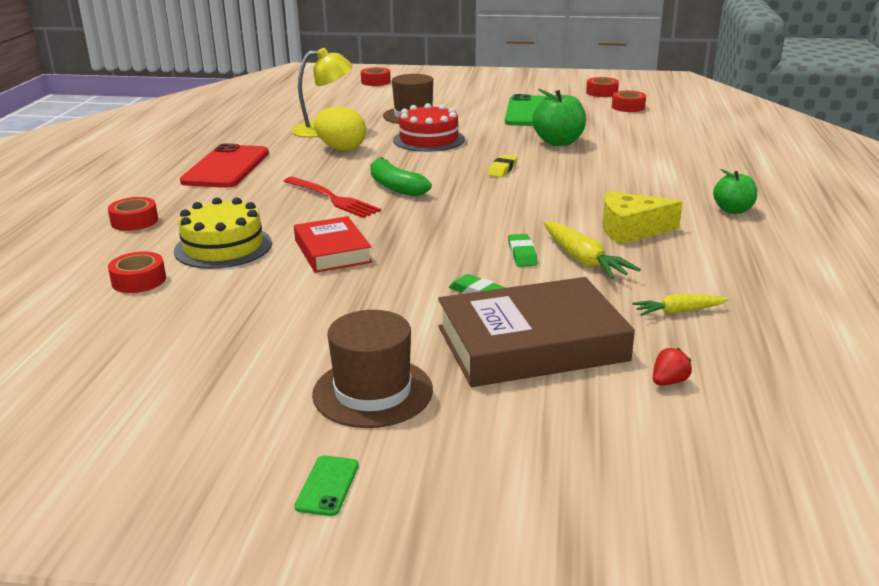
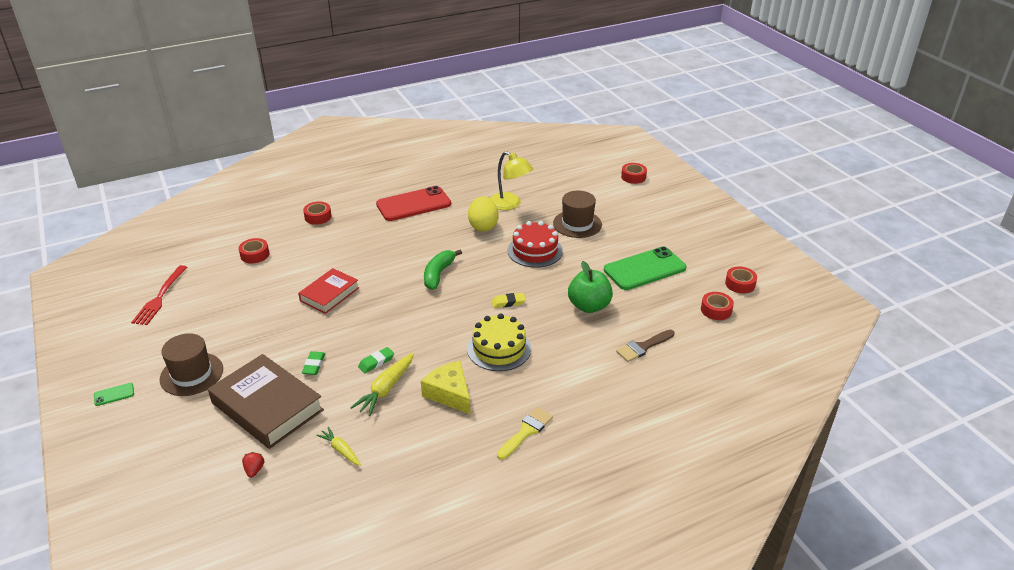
camera: 55 degrees right, 10 degrees up
yellow cake [174,197,272,269] -> yellow cake moved to [467,313,531,371]
red fork [284,177,381,218] -> red fork moved to [131,265,187,325]
red strawberry [653,348,692,385] -> red strawberry turned 105 degrees counterclockwise [242,452,265,478]
green apple [713,169,757,214] -> yellow brush [497,407,553,460]
none -> brown brush [616,330,675,362]

